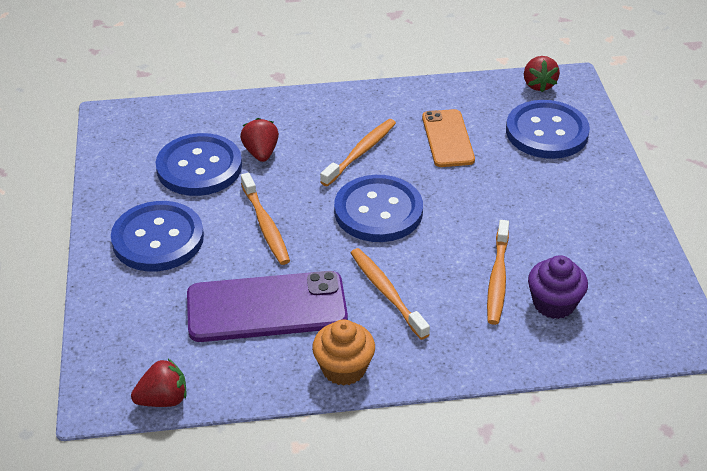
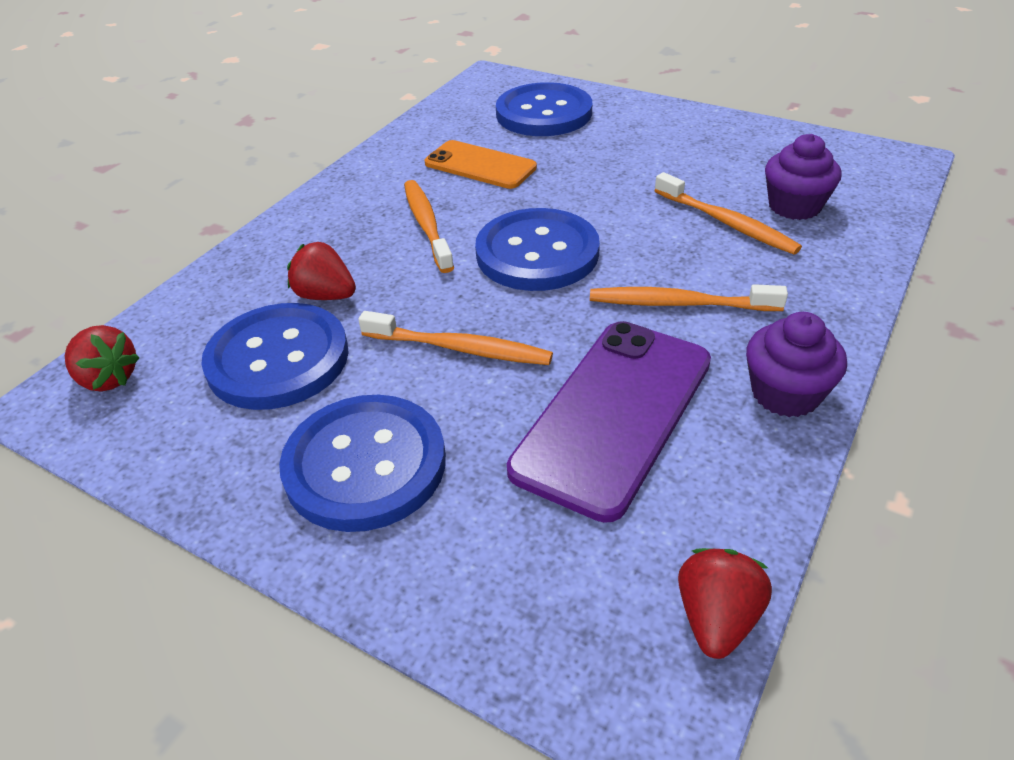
camera: 50 degrees left, 0 degrees up
orange cupcake [312,319,375,386] -> purple cupcake [746,312,847,417]
red strawberry [524,56,560,92] -> red strawberry moved to [65,325,140,392]

